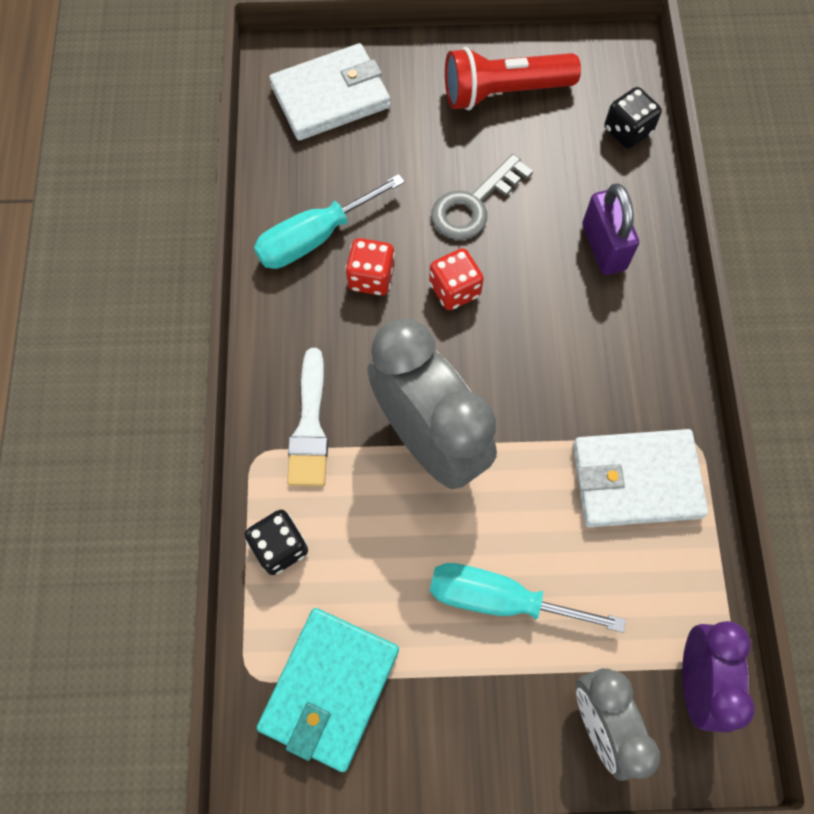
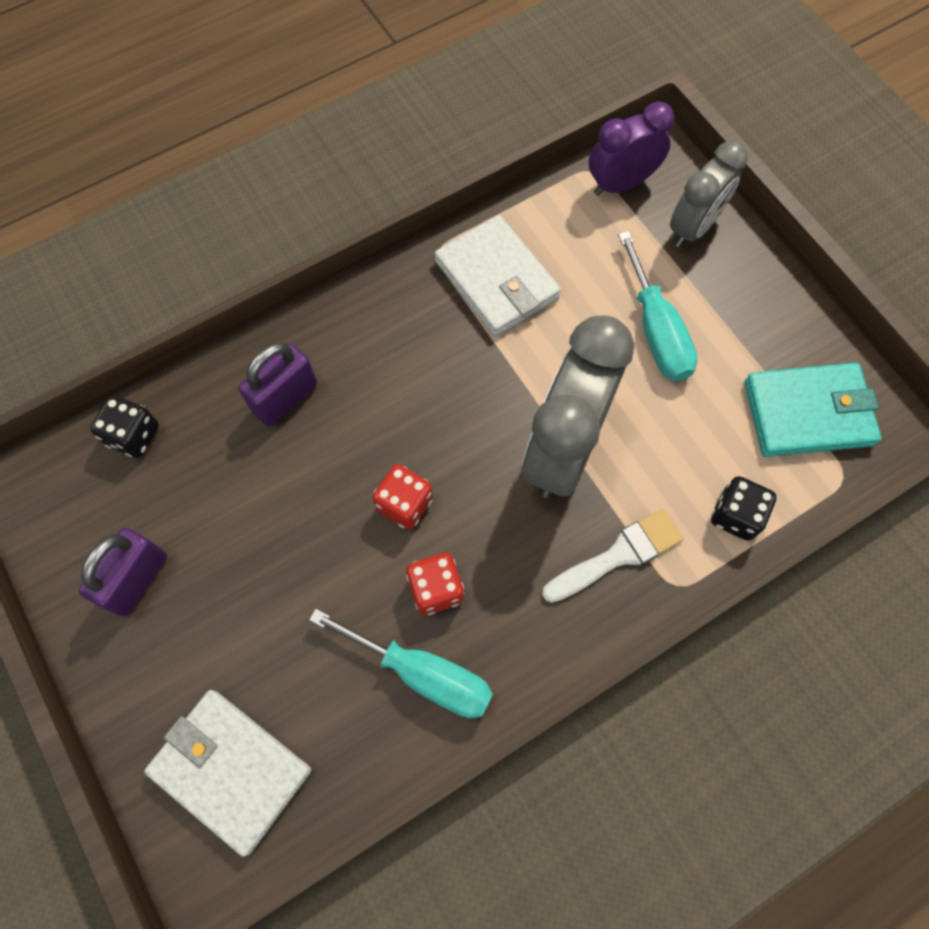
camera: 120 degrees left, 0 degrees up
grey key [431,154,533,240] -> none
red flashlight [445,47,581,110] -> purple padlock [79,528,167,617]

